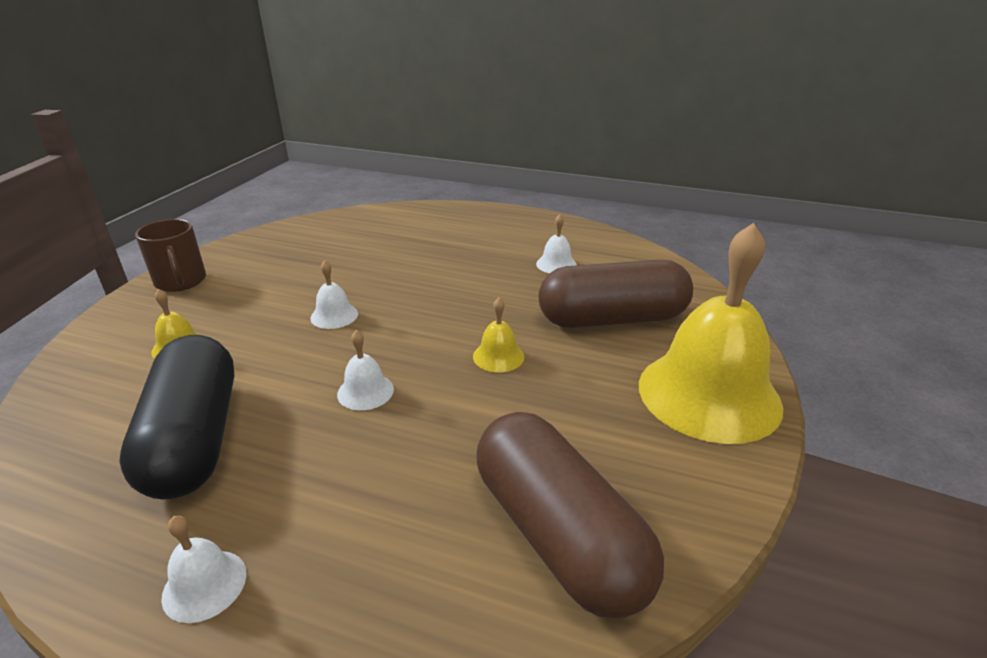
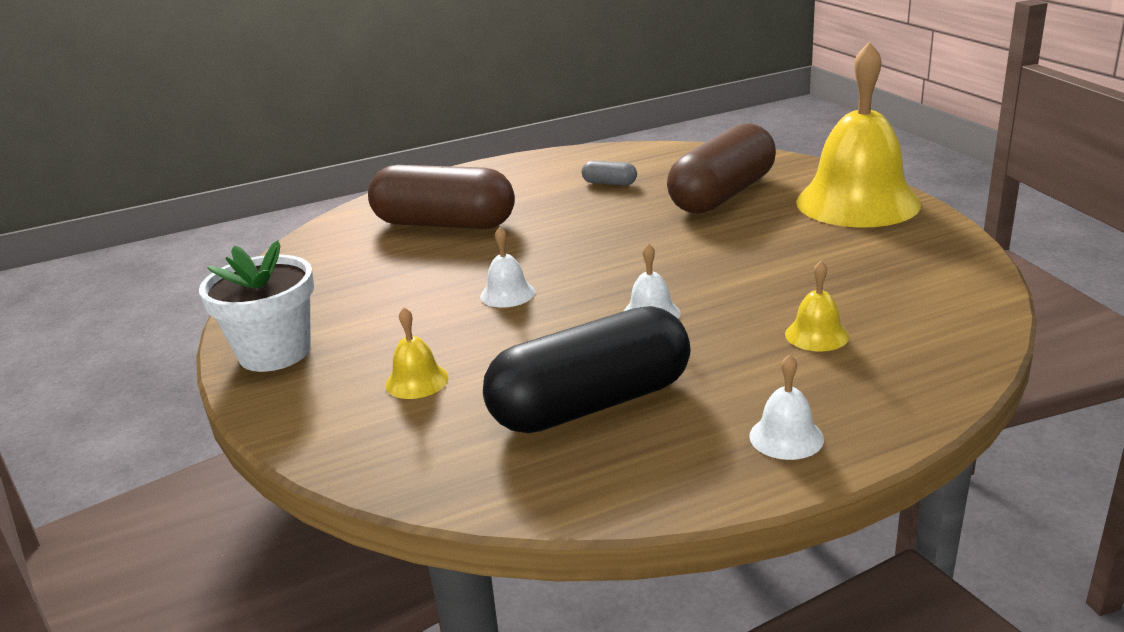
camera: 40 degrees left, 5 degrees down
black capsule [119,335,234,499] -> black capsule turned 60 degrees counterclockwise [483,306,691,433]
brown mug [135,219,206,292] -> white flower pot [199,240,314,372]
yellow bell [473,298,524,372] -> yellow bell moved to [785,261,849,351]
brown capsule [476,412,664,619] -> brown capsule moved to [368,165,515,229]
white bell [536,214,577,273] -> grey capsule [582,161,637,185]

